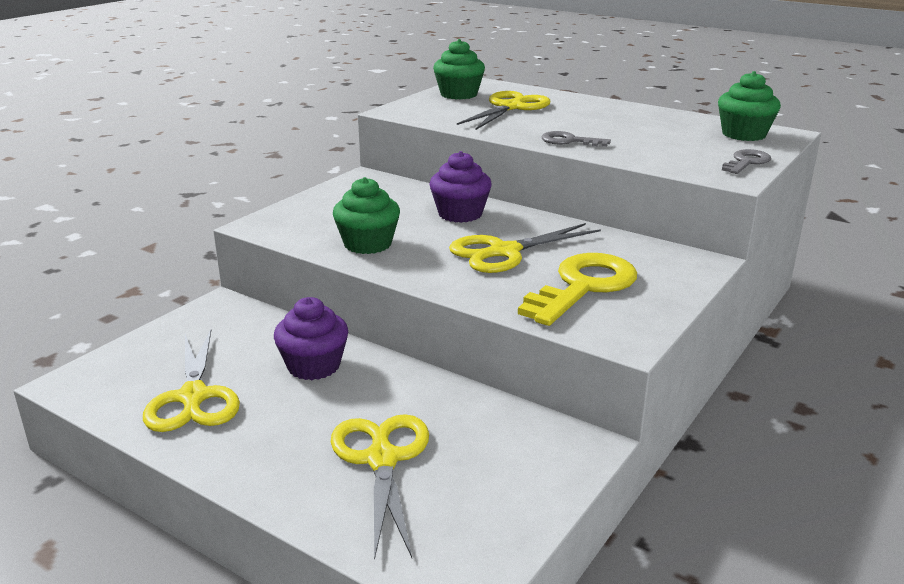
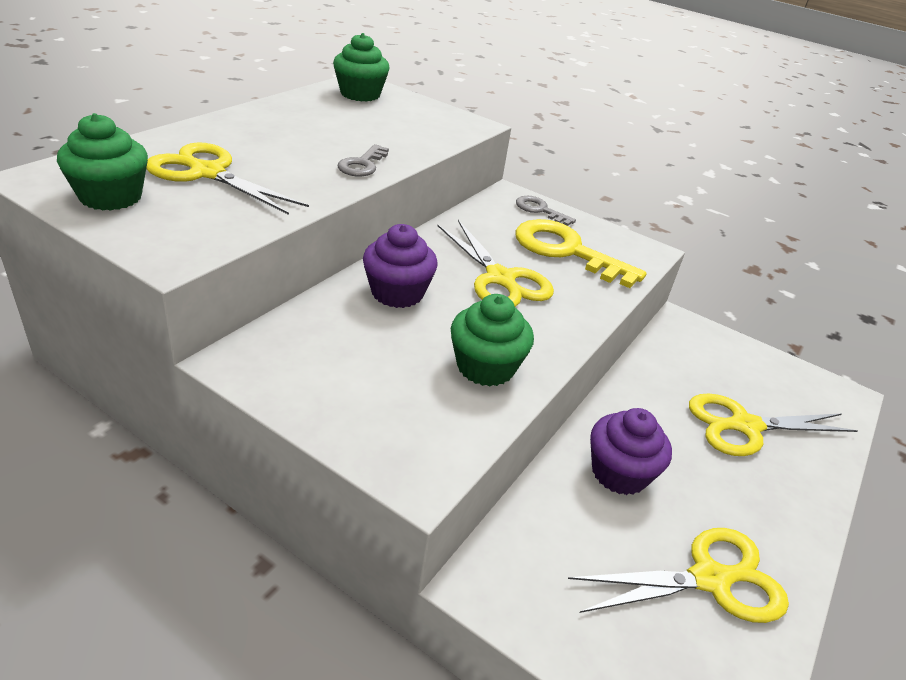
camera: 95 degrees left, 10 degrees up
grey key [722,149,771,174] -> grey key moved to [516,196,576,226]

